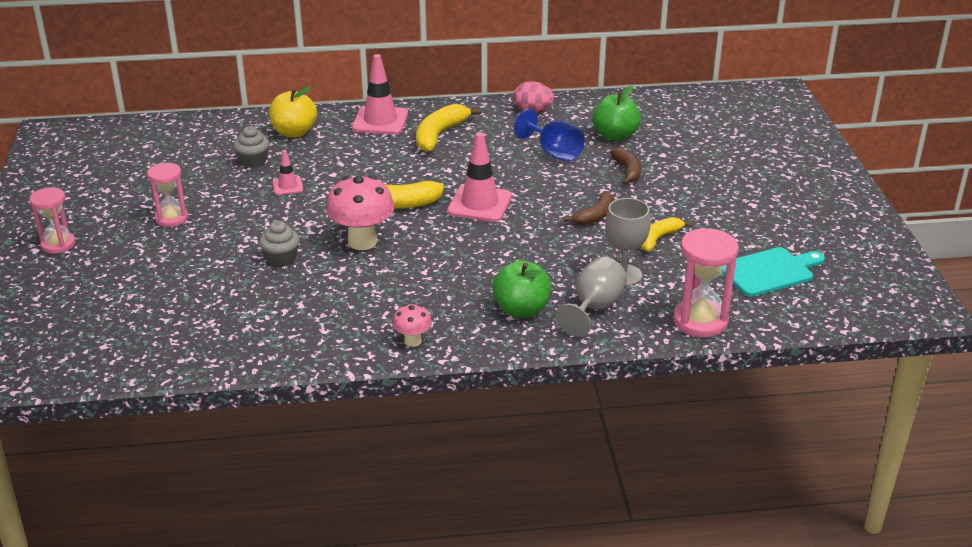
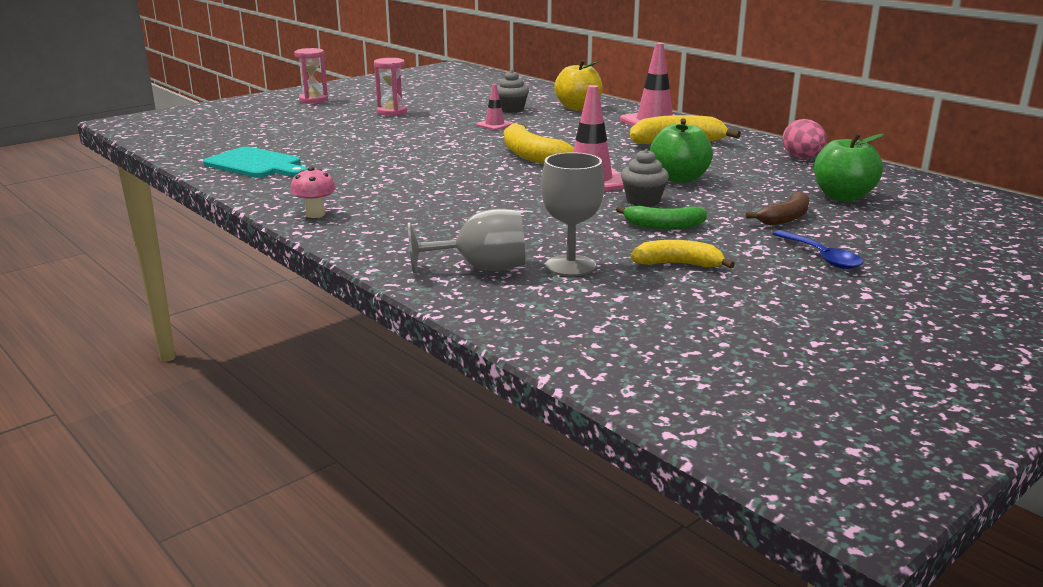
camera: 55 degrees right, 10 degrees down
grey cupcake [259,221,300,267] -> grey cupcake moved to [621,149,669,207]
pink mushroom [326,175,394,250] -> none
green apple [492,260,551,318] -> green apple moved to [650,118,713,183]
blue goblet [514,109,585,162] -> none
brown banana [564,191,614,225] -> green banana [616,206,707,230]
pink hourglass [673,228,739,337] -> none
turquoise cutting board [723,247,825,297] -> turquoise cutting board moved to [203,147,308,177]
none -> blue spoon [773,230,863,269]

